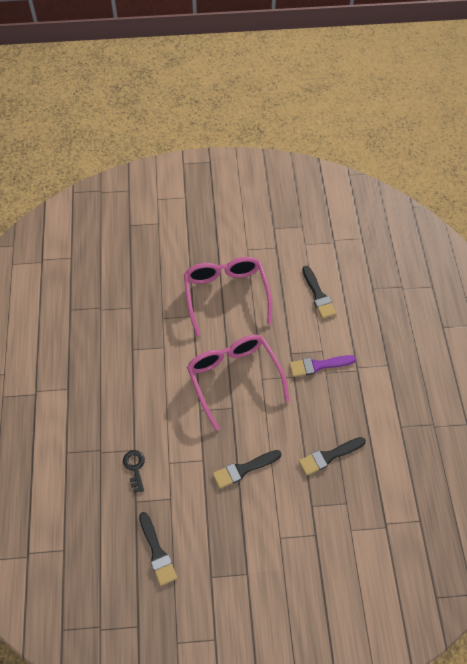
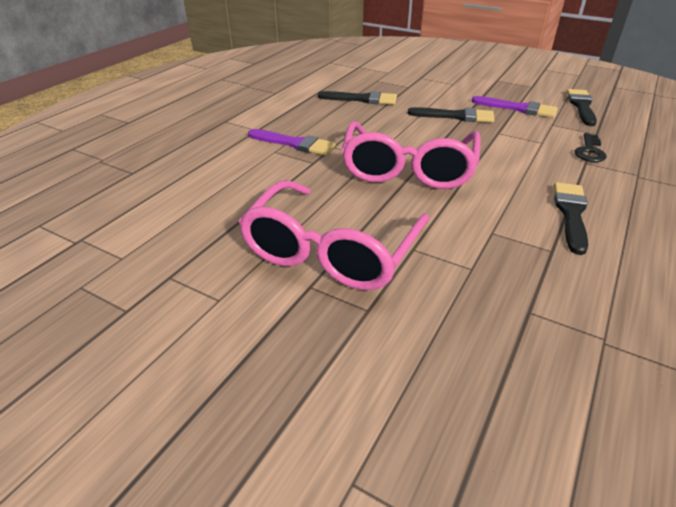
camera: 145 degrees left, 20 degrees down
black brush [302,266,336,319] -> black brush moved to [554,182,588,255]
none -> purple brush [472,96,558,118]

